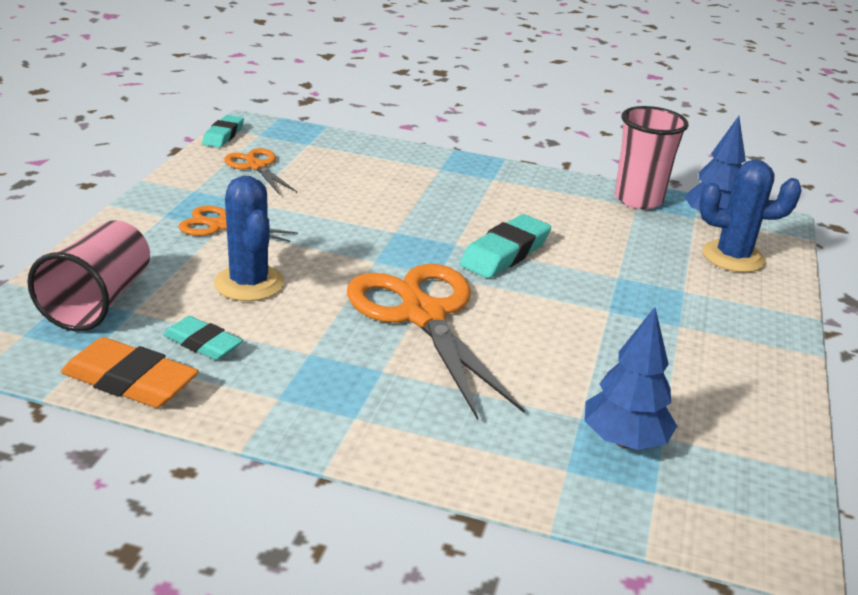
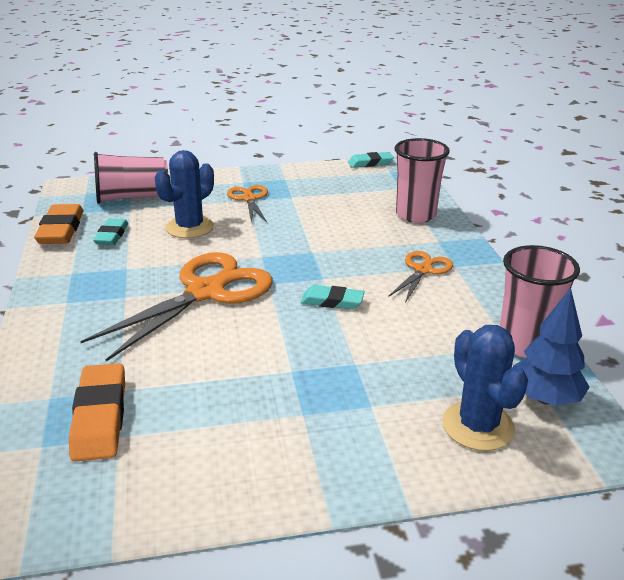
camera: 65 degrees right, 0 degrees up
orange scissors [224,148,297,194] -> orange scissors moved to [388,251,453,303]
turquoise eraser [460,214,551,278] -> turquoise eraser [301,285,365,310], size x0.65
blue tree [584,307,677,450] -> orange eraser [69,363,125,462]
none -> pink cup [395,138,450,223]

